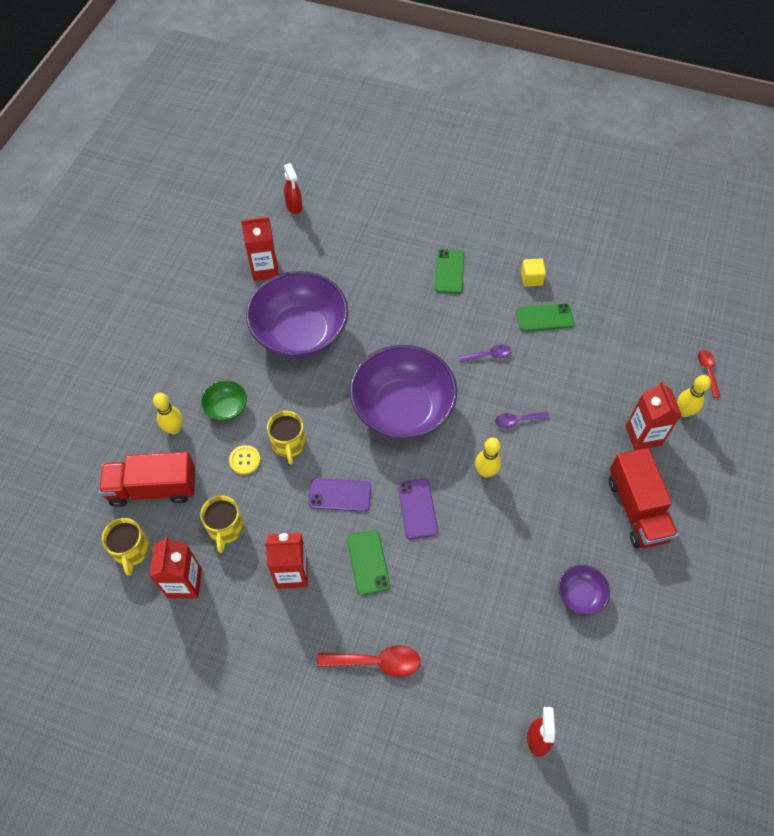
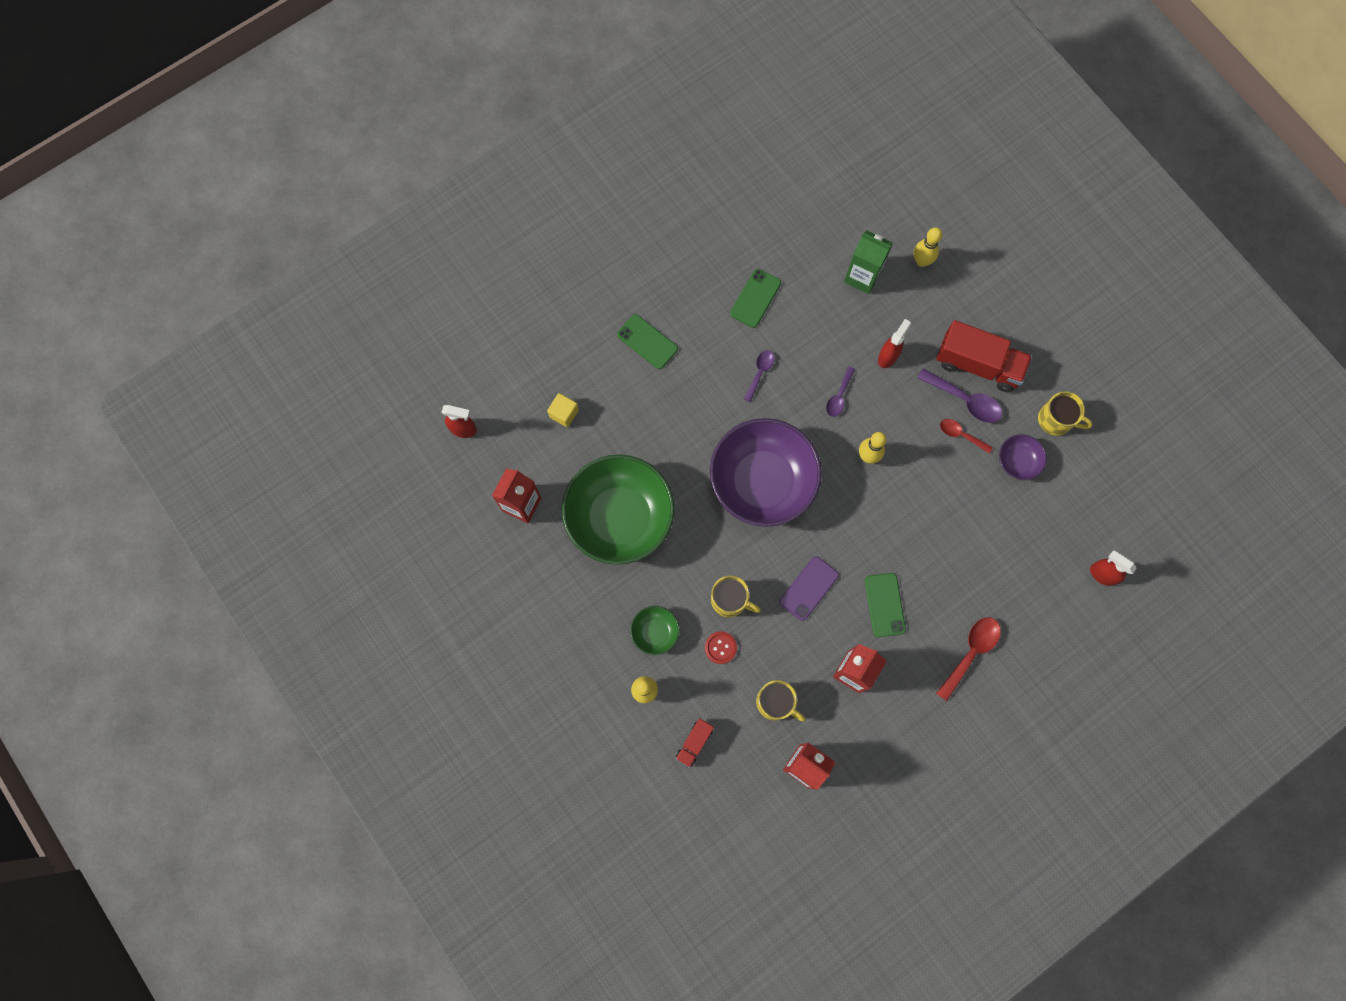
camera: 55 degrees left, 15 degrees up
red truck [99,452,195,507] -> red truck [675,718,714,768], size x0.50
yellow mug [102,518,150,576] -> yellow mug moved to [1038,391,1092,436]
yellow button [229,445,260,475] -> red button [705,631,737,664]
purple bowl [246,271,348,359] -> green bowl [562,455,675,565]
green phone [347,530,390,595] -> green phone turned 60 degrees clockwise [865,573,906,637]
purple phone [398,479,438,539] -> none
yellow cube [521,258,546,287] -> yellow cube moved to [547,393,579,427]
red carton [626,381,682,450] -> none
red spoon [698,350,720,398] -> red spoon moved to [940,419,993,453]
none -> green carton [844,230,893,294]
none -> red spray bottle [878,319,911,368]
none -> purple spoon [917,368,1002,423]

